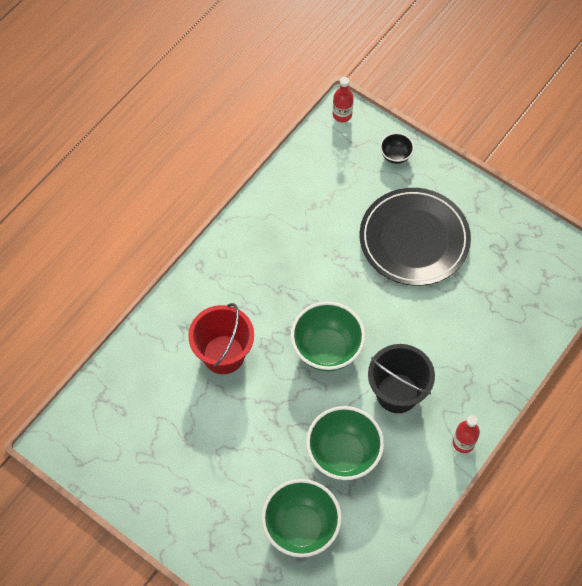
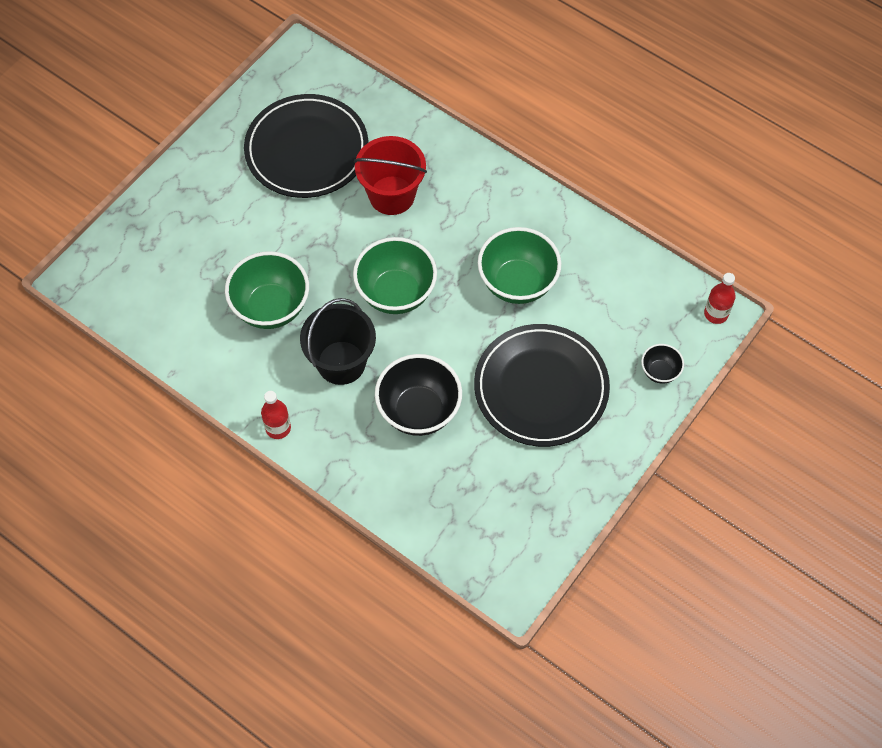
camera: 90 degrees right, 0 degrees up
green bowl [261,479,342,557] -> green bowl moved to [478,227,561,304]
none -> black plate [244,94,369,198]
none -> black bowl [375,354,462,436]

